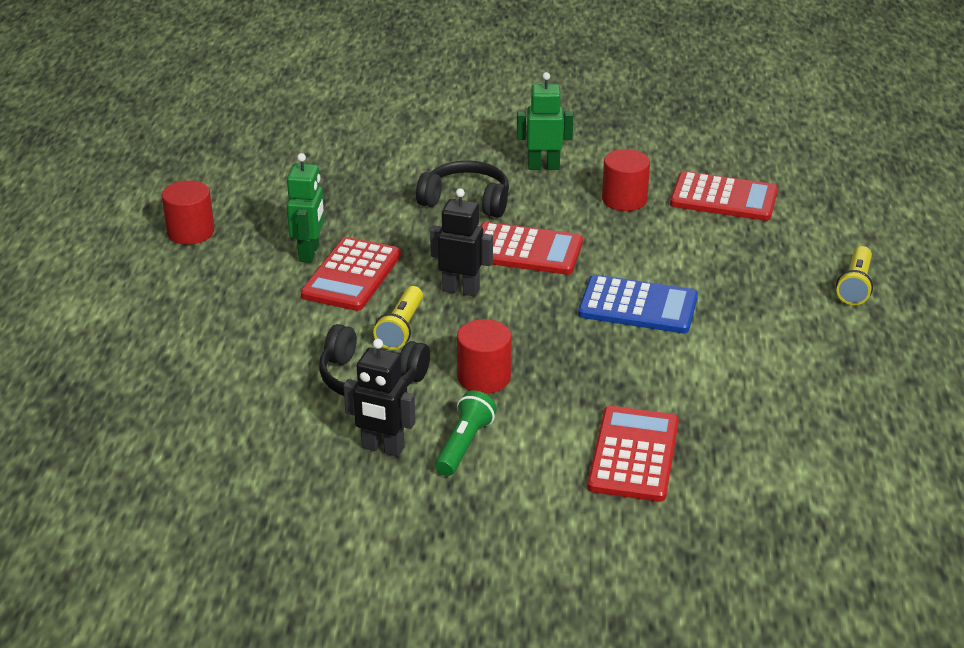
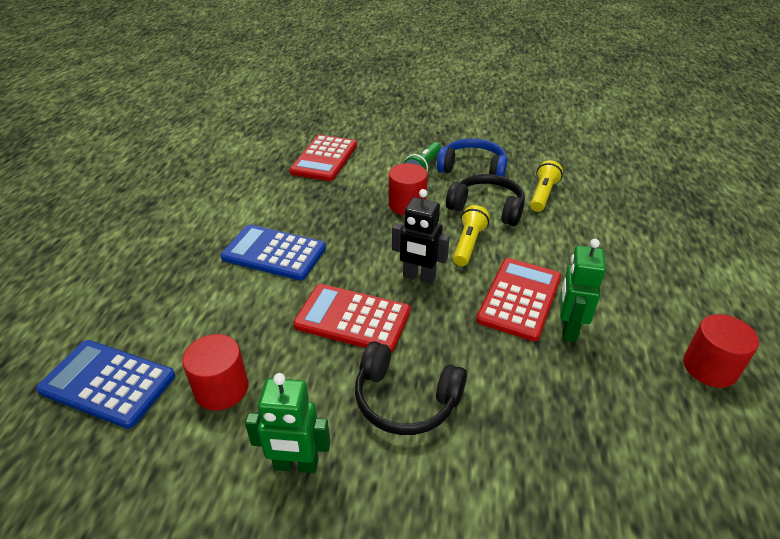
camera: 175 degrees left, 5 degrees up
black robot [344,339,415,457] -> blue headphones [437,138,508,177]
red calculator [670,171,778,221] -> blue calculator [36,340,175,429]
yellow flashlight [836,246,873,305] -> yellow flashlight moved to [530,160,563,212]

